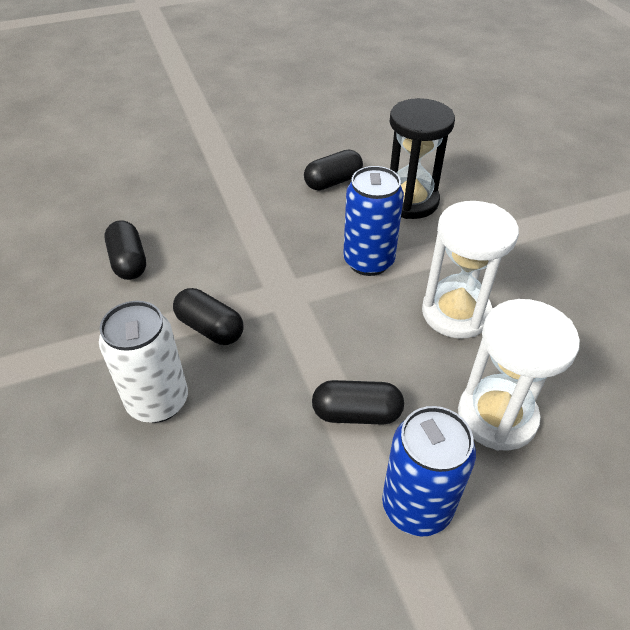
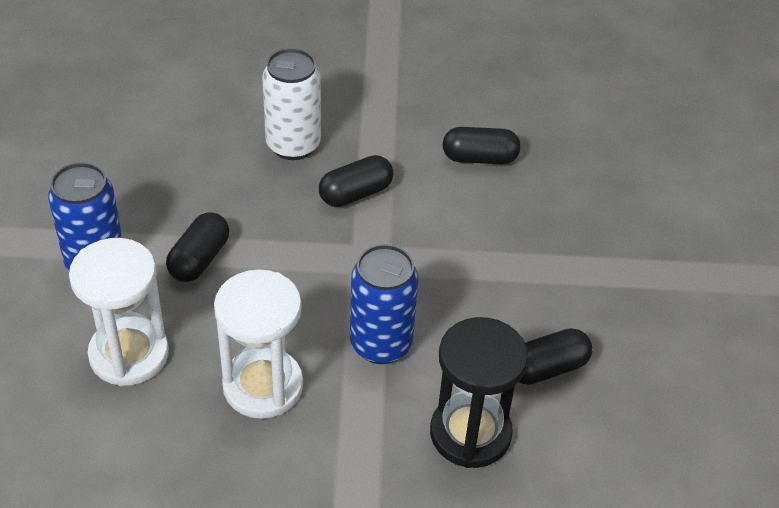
camera: 110 degrees right, 0 degrees up
black capsule [304,150,363,190] -> black capsule turned 75 degrees clockwise [519,328,592,385]

